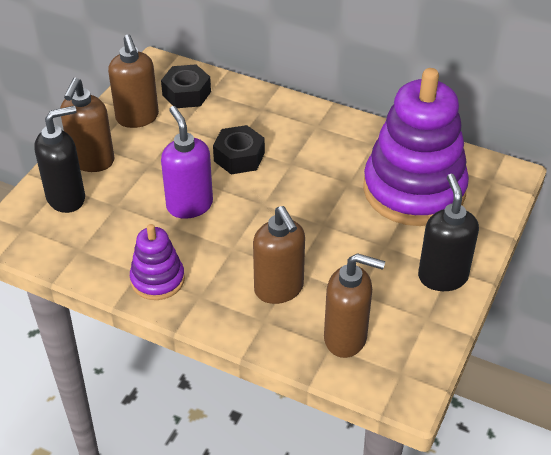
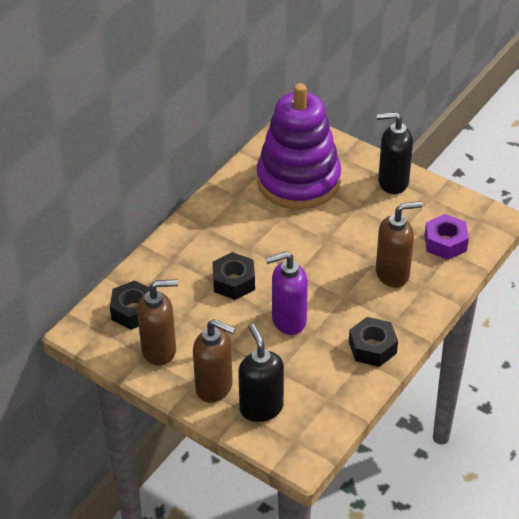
camera: 80 degrees left, 0 degrees up
purple stacking toy [130,224,185,300] -> black nut [349,317,398,367]
brown soap dispenser [324,253,385,358] -> purple nut [425,214,469,260]

